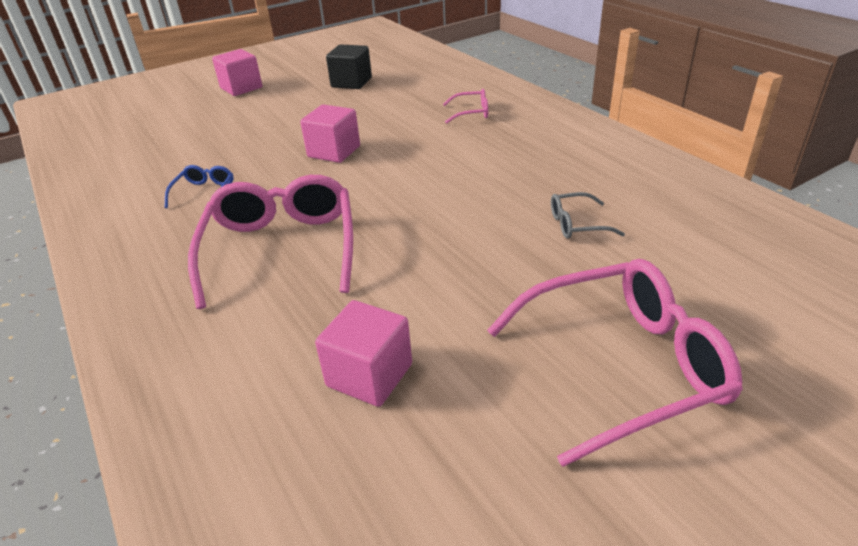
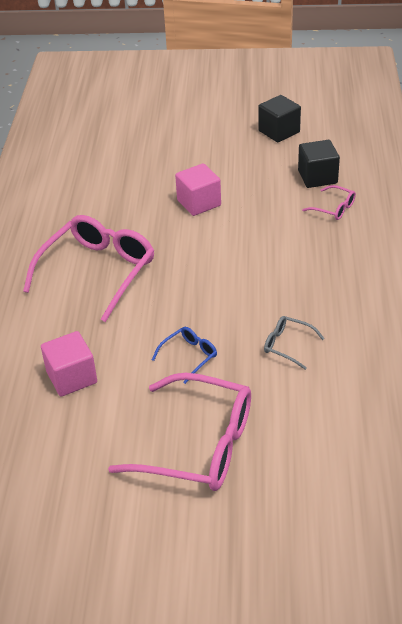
camera: 35 degrees right, 5 degrees up
blue glasses [164,165,234,208] -> blue glasses moved to [152,327,217,384]
pink cube [212,49,262,96] -> none
none -> black cube [298,140,340,188]

